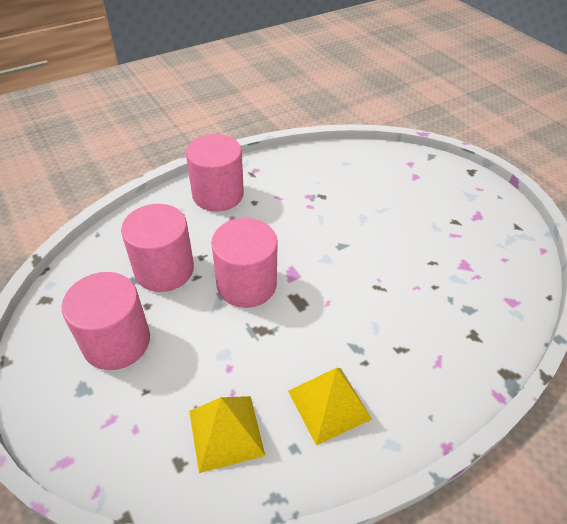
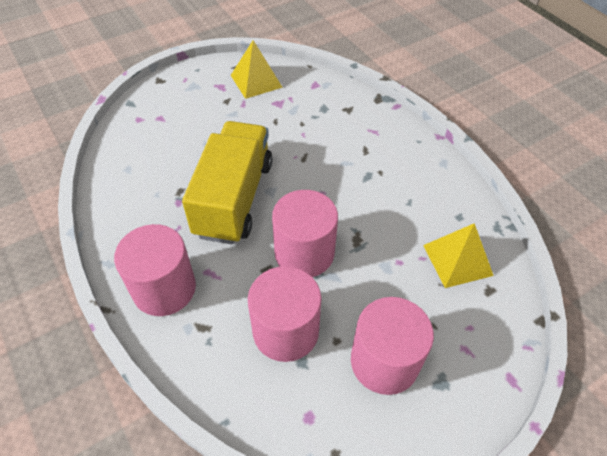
camera: 90 degrees left, 5 degrees up
yellow pyramid [288,368,372,445] -> yellow pyramid moved to [231,40,283,99]
none -> yellow truck [182,121,272,244]

